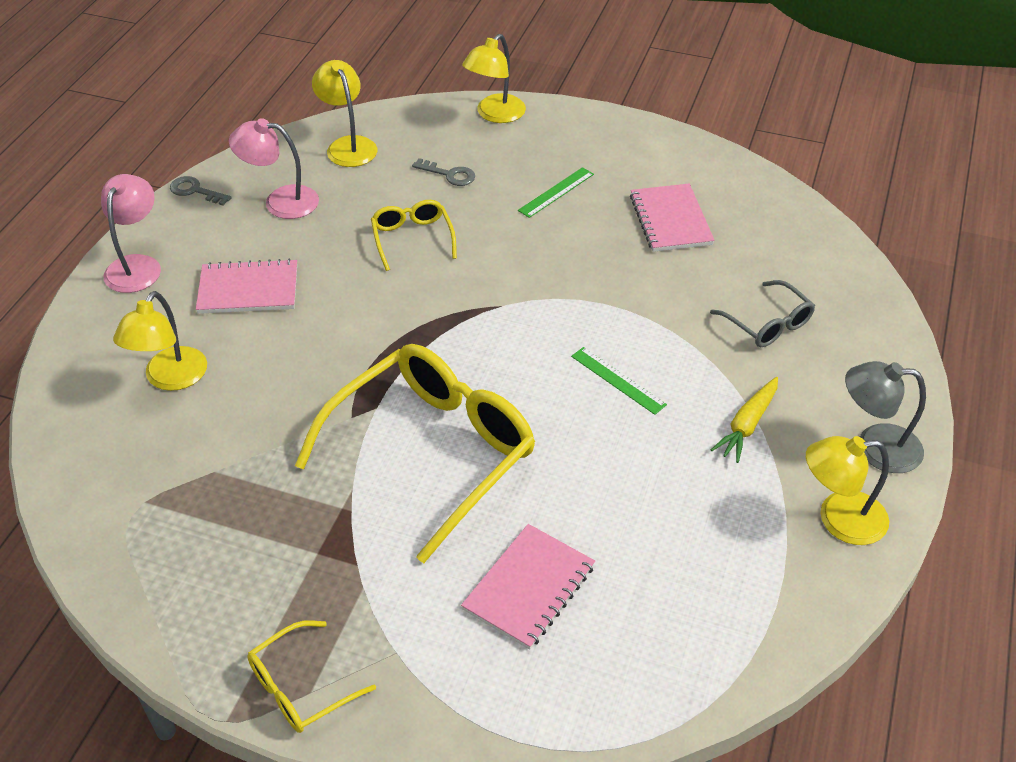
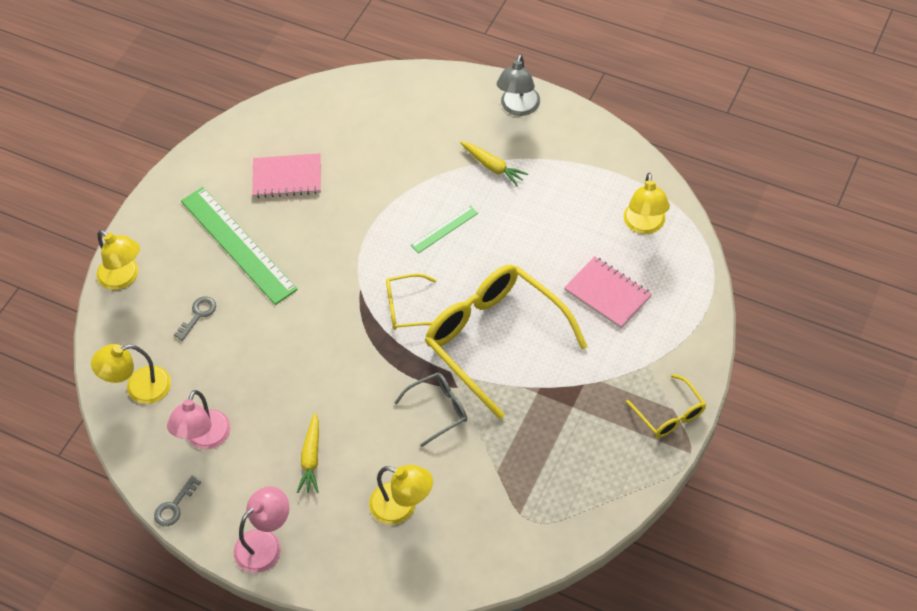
camera: 80 degrees left, 10 degrees up
pink lamp [101,174,161,293] -> pink lamp turned 120 degrees clockwise [234,486,289,573]
pink notebook [196,259,297,314] -> yellow carrot [297,412,319,493]
yellow glasses [371,200,457,271] -> yellow glasses moved to [386,273,436,330]
green ruler [518,167,594,218] -> green ruler [181,187,298,305], size x2.19
grey glasses [710,280,815,347] -> grey glasses moved to [394,373,467,447]
yellow lamp [806,436,889,545] -> yellow lamp moved to [624,173,670,234]

